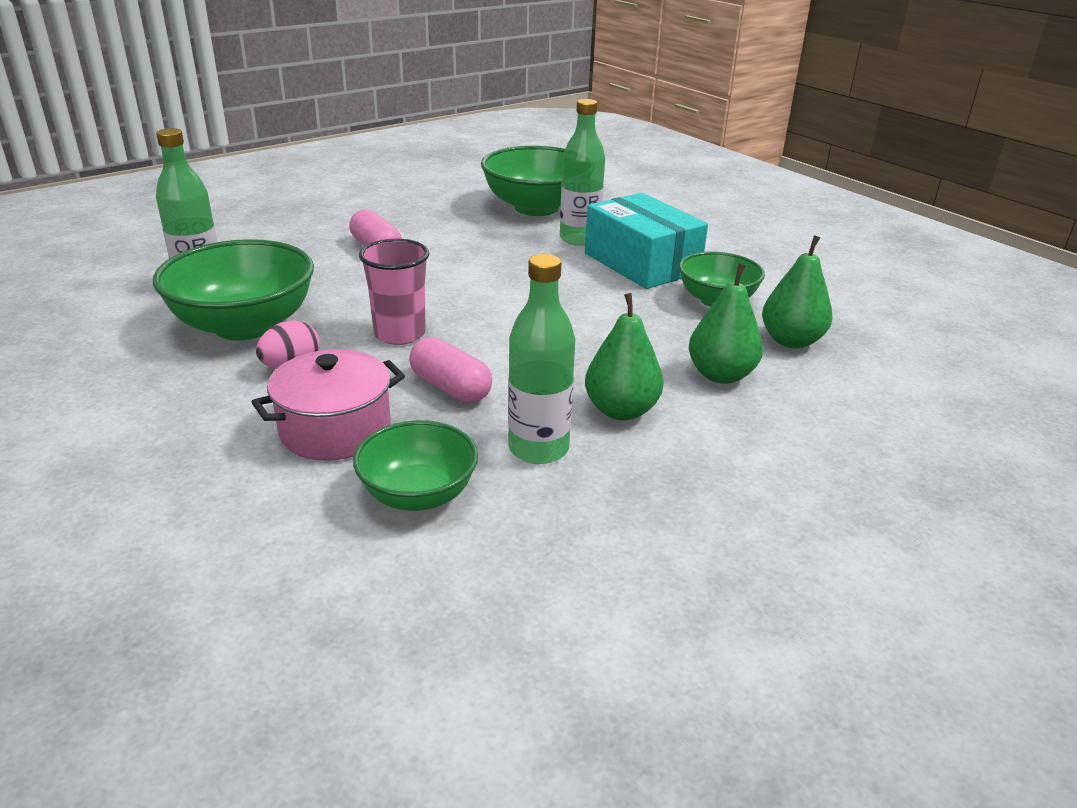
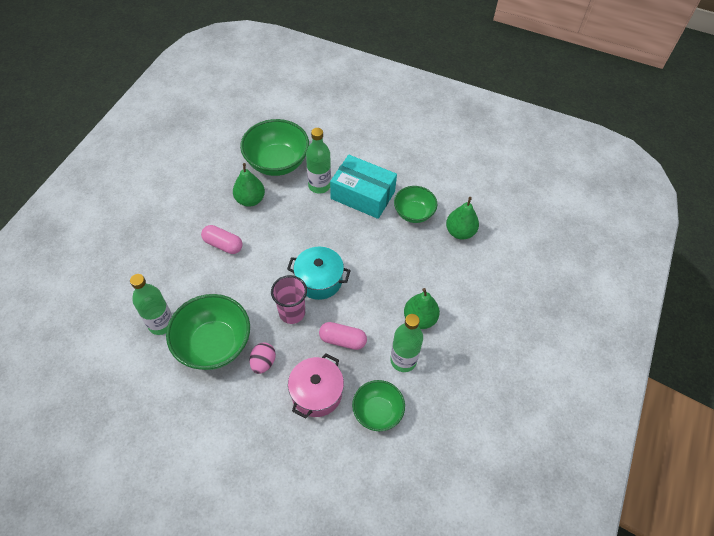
camera: 30 degrees left, 25 degrees up
green pear [689,264,763,384] -> green pear moved to [233,163,265,207]
none -> turquoise pot [287,247,351,300]

